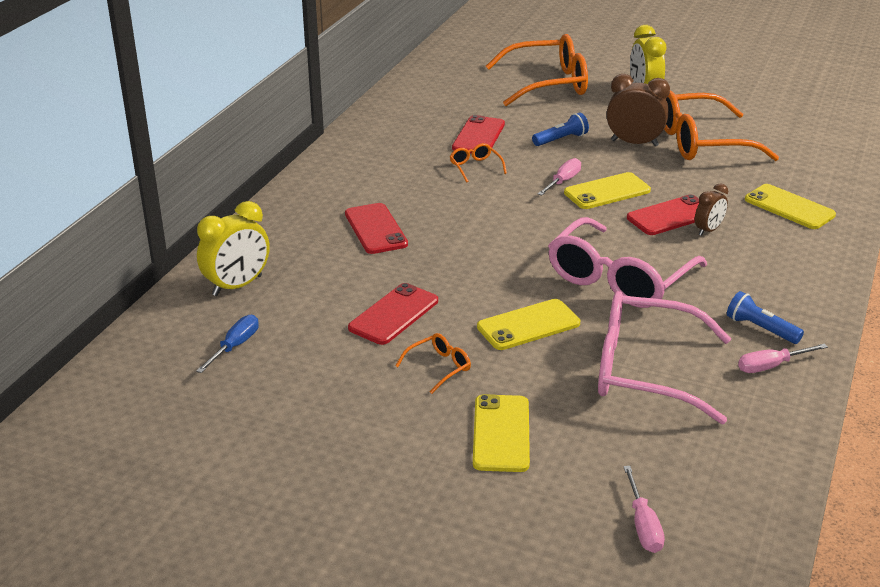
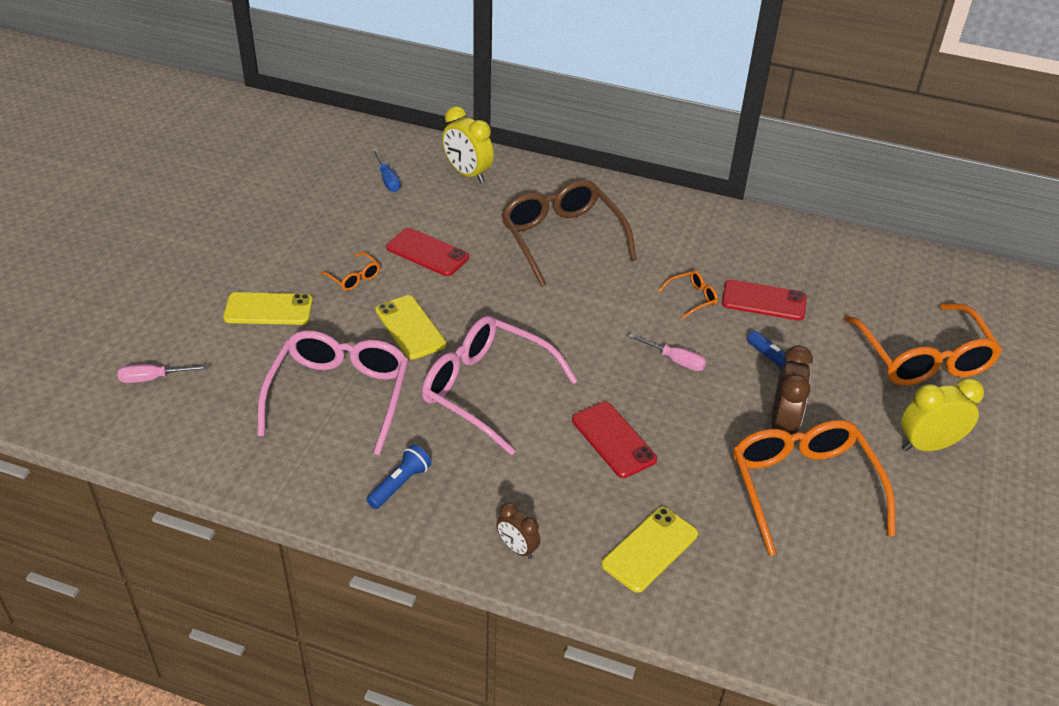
camera: 85 degrees right, 10 degrees up
blue screwdriver [196,315,259,373] -> blue screwdriver turned 45 degrees clockwise [372,149,400,192]
red phone [345,203,408,254] -> brown glasses [501,180,637,287]
yellow phone [564,172,651,209] -> none
brown clock [695,183,728,236] -> brown clock moved to [496,503,540,559]
pink screwdriver [738,343,828,373] -> none

